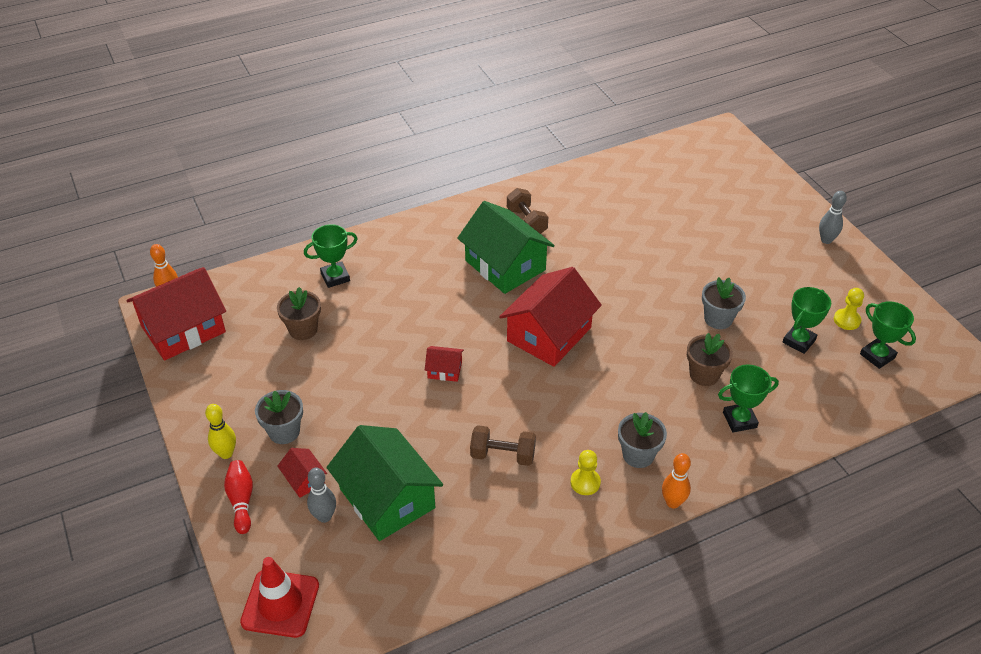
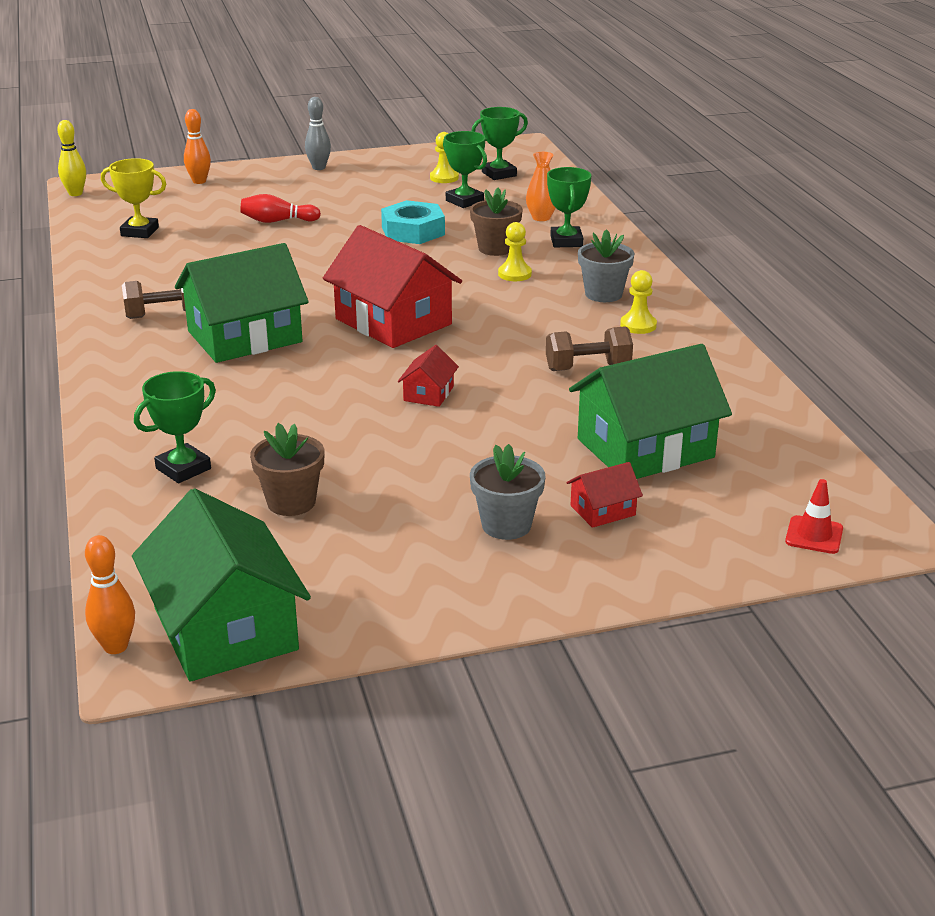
camera: 80 degrees left, 15 degrees down
red house [126,267,226,361] -> green house [132,488,311,682]
yellow bowling pin [205,404,236,459] -> yellow bowling pin moved to [57,120,86,196]
red bowling pin [224,460,253,534] -> red bowling pin moved to [240,194,321,223]
red traffic cone [240,557,319,638] -> red traffic cone [785,479,843,554], size x0.56
green trophy [304,224,358,288] -> green trophy turned 60 degrees clockwise [134,371,216,483]
grey bowling pin [307,468,336,523] -> none
brown dumbbell [470,425,536,466] -> brown dumbbell turned 60 degrees clockwise [546,326,633,371]
orange bowling pin [662,453,691,508] -> orange bowling pin moved to [184,109,211,184]
grey flower pot [702,277,746,329] -> turquoise nut [381,200,445,244]
none -> yellow trophy [101,158,166,238]
none -> yellow pawn [498,222,532,281]
none -> orange vase [526,152,556,221]

